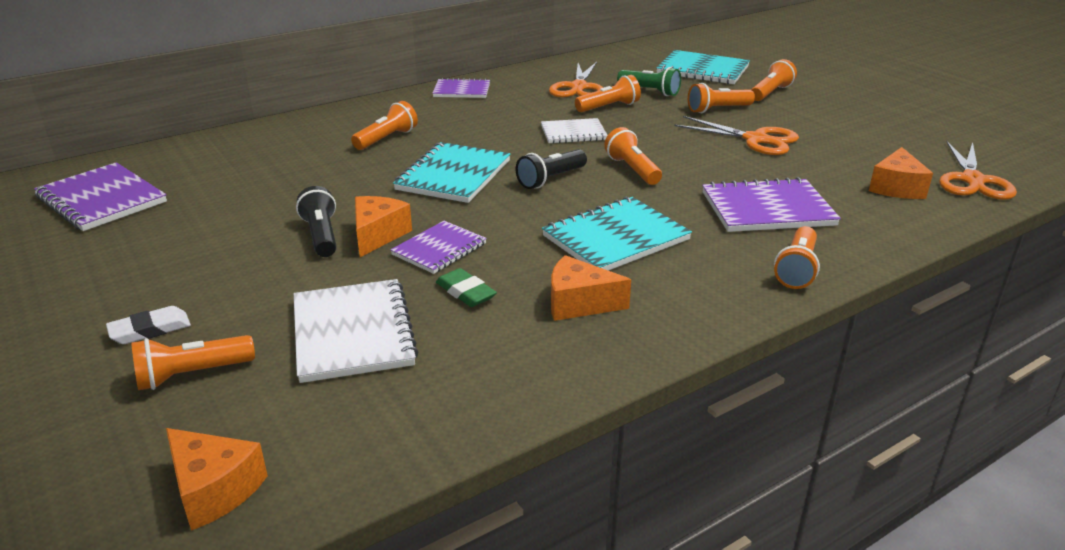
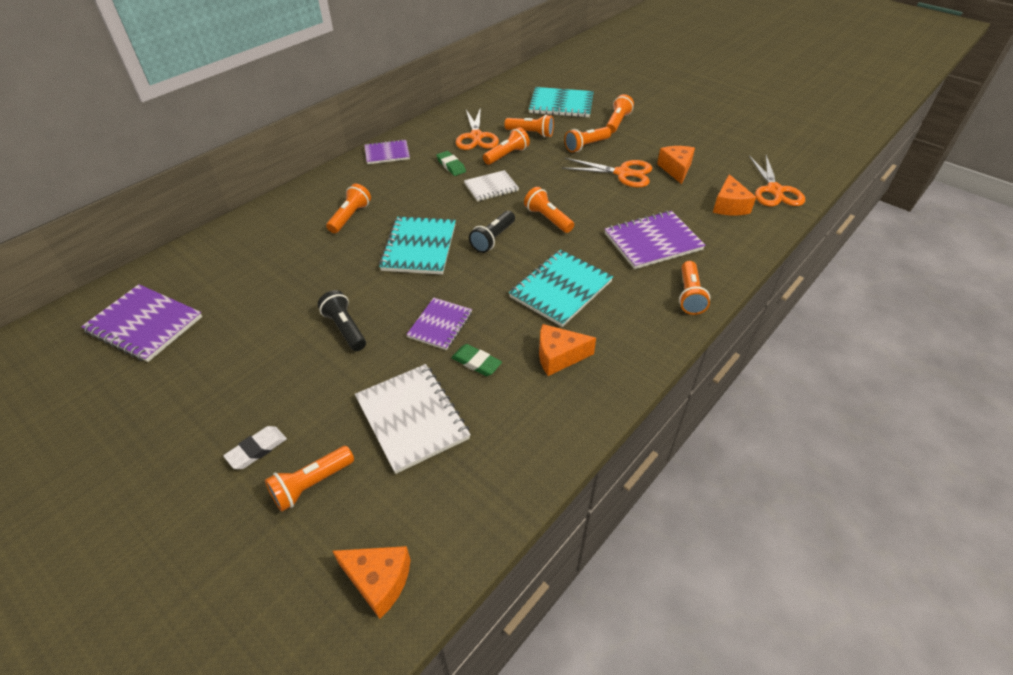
camera: 15 degrees left, 15 degrees up
orange cheese [355,196,412,257] -> orange cheese moved to [657,146,695,184]
green flashlight [617,67,681,96] -> orange flashlight [505,114,554,137]
none -> green eraser [436,151,466,176]

